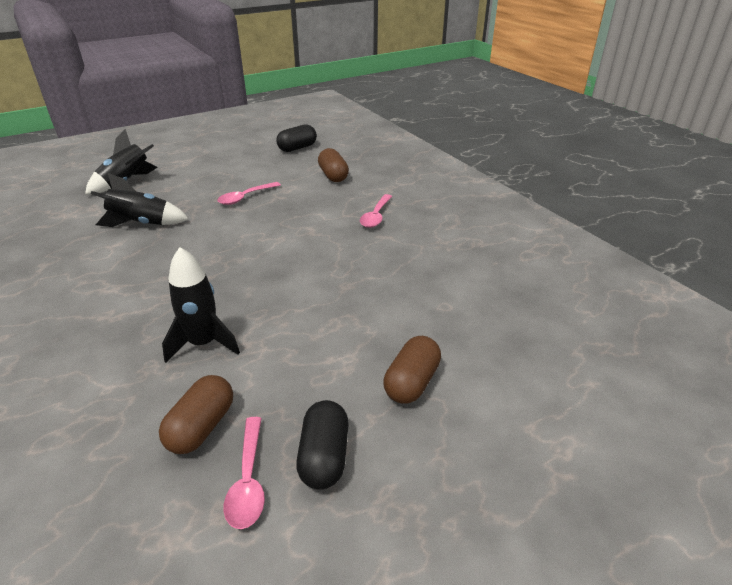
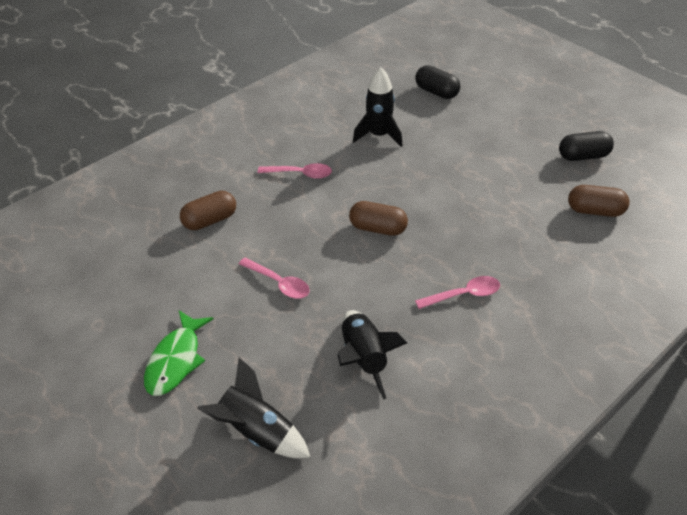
camera: 100 degrees left, 10 degrees up
black rocket [162,247,240,363] -> black rocket moved to [353,67,403,147]
pink spoon [224,417,265,529] -> pink spoon moved to [415,276,500,309]
black capsule [276,124,317,152] -> black capsule moved to [415,65,461,99]
brown capsule [384,336,441,404] -> brown capsule moved to [349,201,408,236]
none -> green fish [144,311,213,396]

